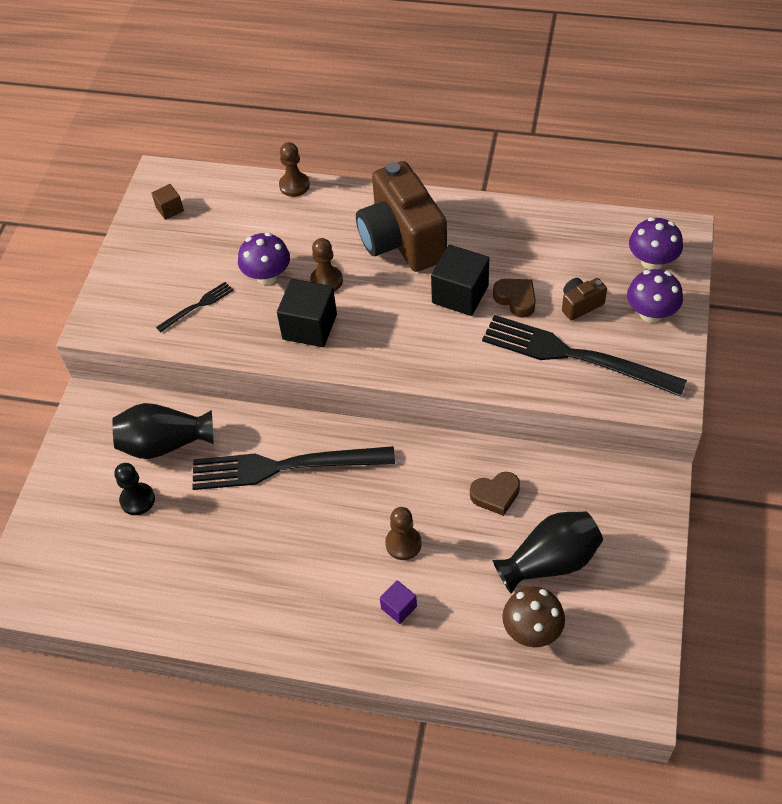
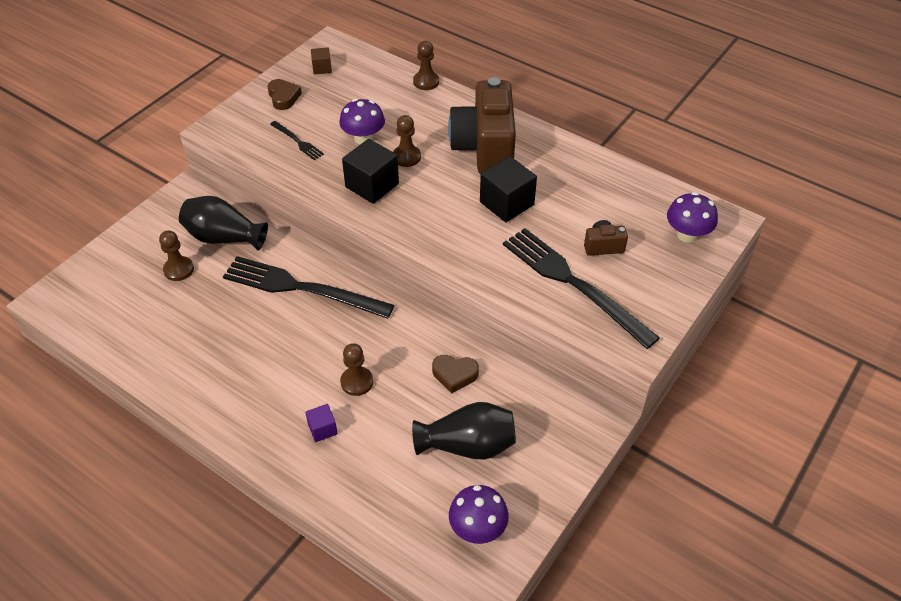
camera: 20 degrees right, 5 degrees down
black pawn [114,463,155,515] -> brown pawn [159,230,194,281]
black fork [156,282,233,332] -> black fork turned 60 degrees clockwise [270,121,324,160]
brown heart [493,279,536,318] -> brown heart moved to [268,79,302,110]
brown mushroom [502,586,565,647] -> none
purple mushroom [627,269,683,323] -> purple mushroom moved to [449,485,509,544]

